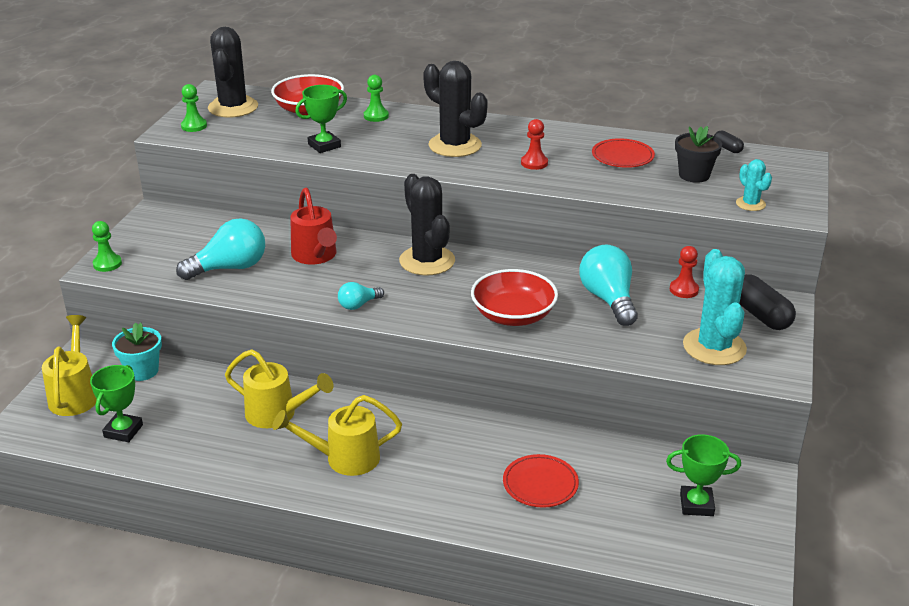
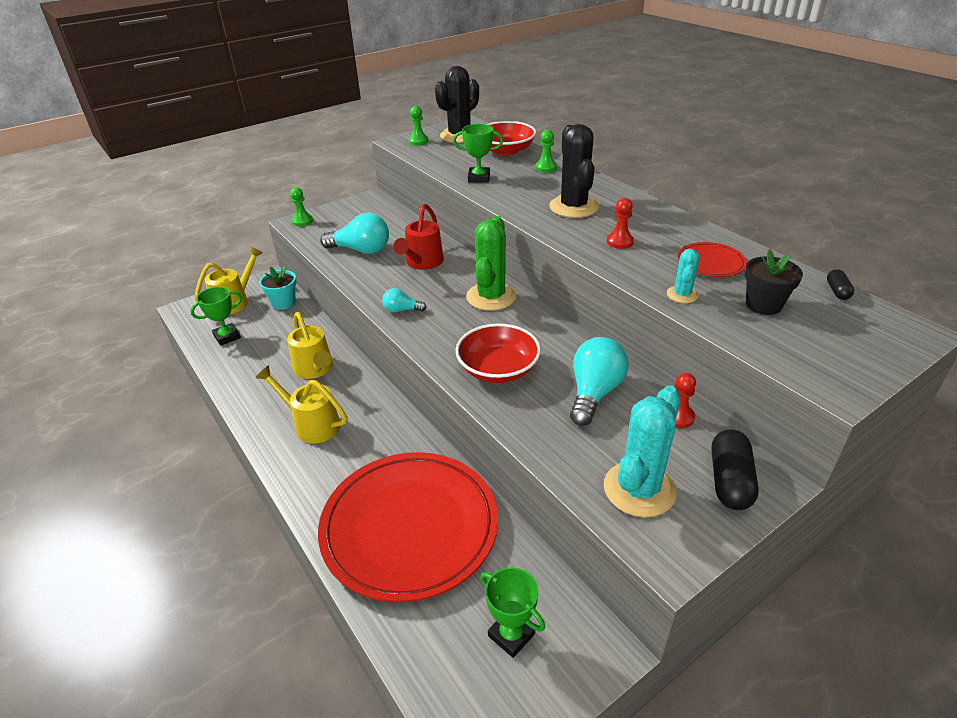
camera: 40 degrees right, 5 degrees up
black cactus [399,174,455,276] -> green cactus [466,216,517,311]
red plate [503,454,579,508] -> red plate [318,452,498,603], size x2.41
turquoise cactus [736,159,772,211] -> turquoise cactus moved to [667,249,700,303]

